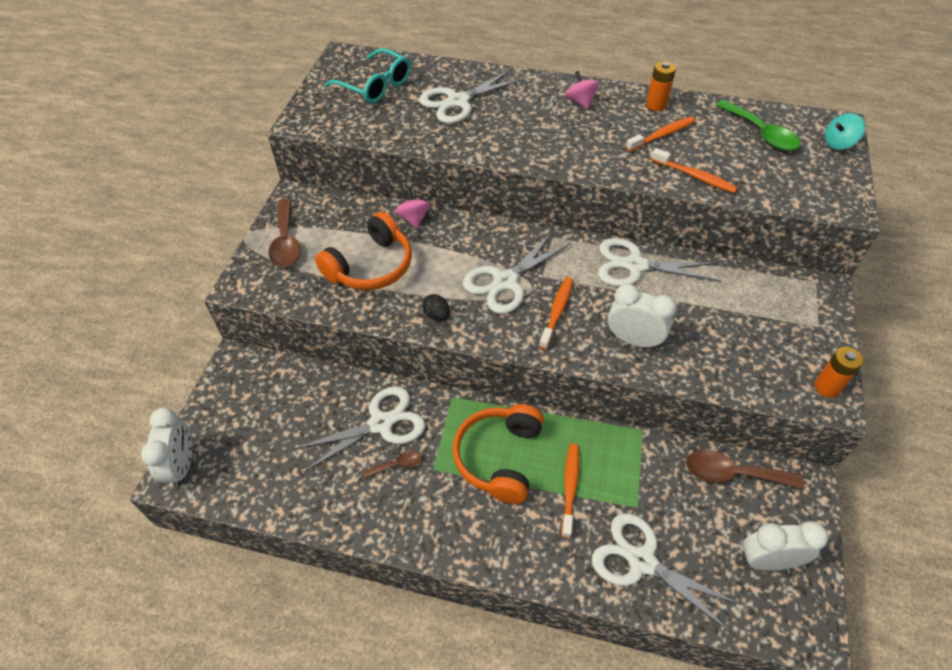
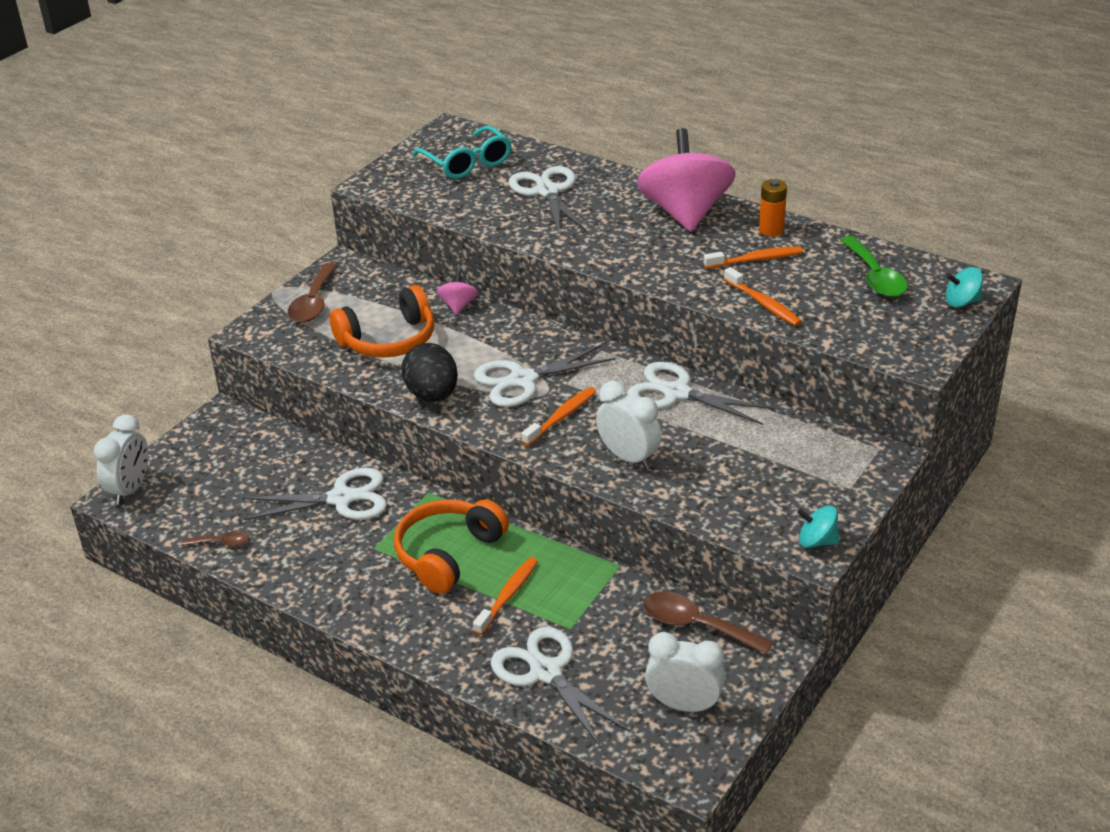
camera: 20 degrees right, 15 degrees down
brown spoon [362,450,422,478] -> brown spoon moved to [182,531,249,546]
white scissors [419,69,525,124] -> white scissors turned 90 degrees clockwise [509,166,587,233]
black egg [422,294,450,321] -> black egg [401,343,458,402], size x2.01
pink spinning top [565,71,599,109] -> pink spinning top [637,128,736,232], size x2.36
orange battery [814,347,863,398] -> turquoise spinning top [797,505,839,548]

